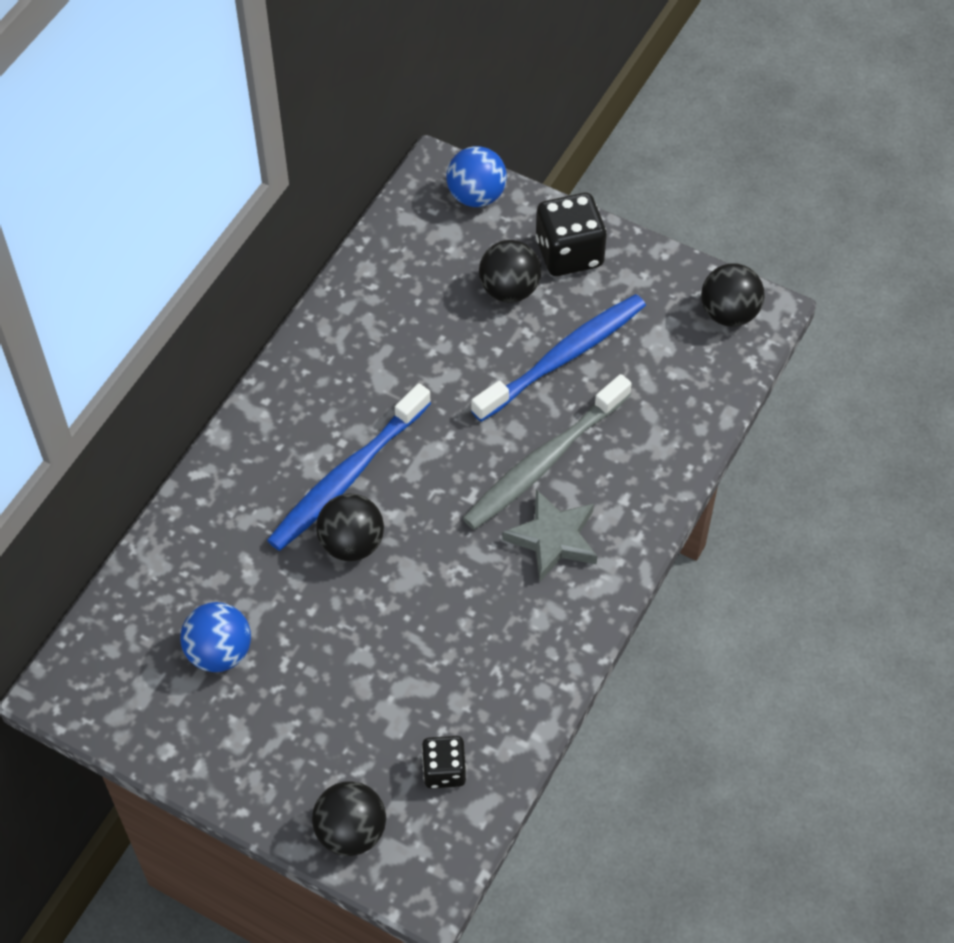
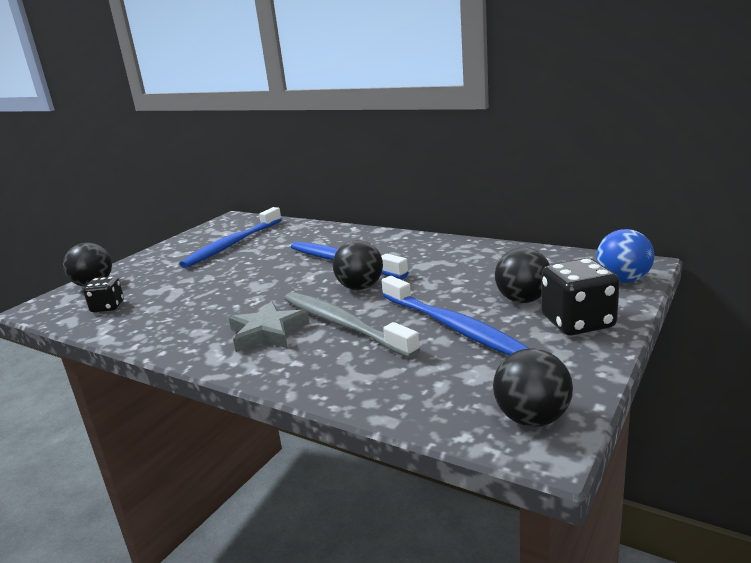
camera: 95 degrees right, 35 degrees down
blue ball [180,602,251,672] -> blue toothbrush [179,207,282,268]
black ball [316,494,384,561] -> black ball moved to [333,240,383,290]

